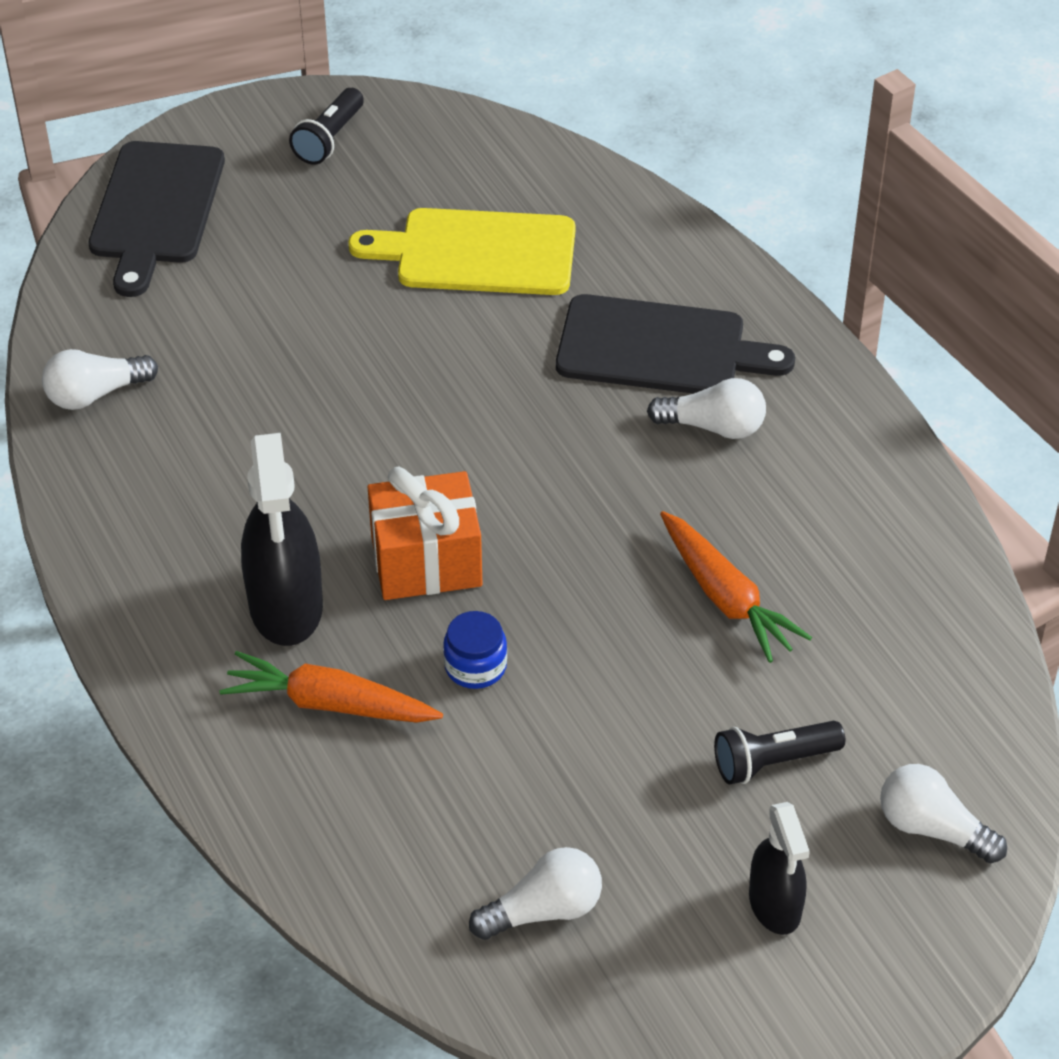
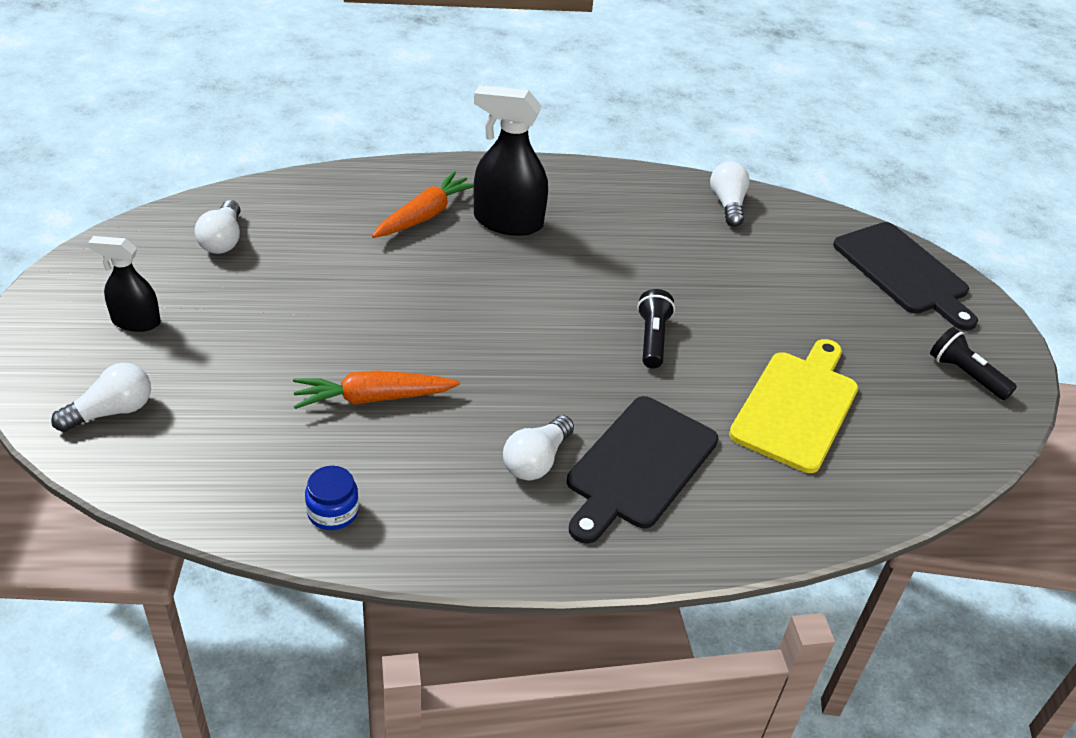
camera: 110 degrees right, 5 degrees down
black cutting board [88,141,225,297] -> black cutting board turned 150 degrees counterclockwise [833,222,978,331]
orange gift [368,467,482,600] -> none
blue jar [443,611,507,689] -> blue jar moved to [305,466,359,530]
black flashlight [714,721,845,785] -> black flashlight moved to [637,289,675,369]

